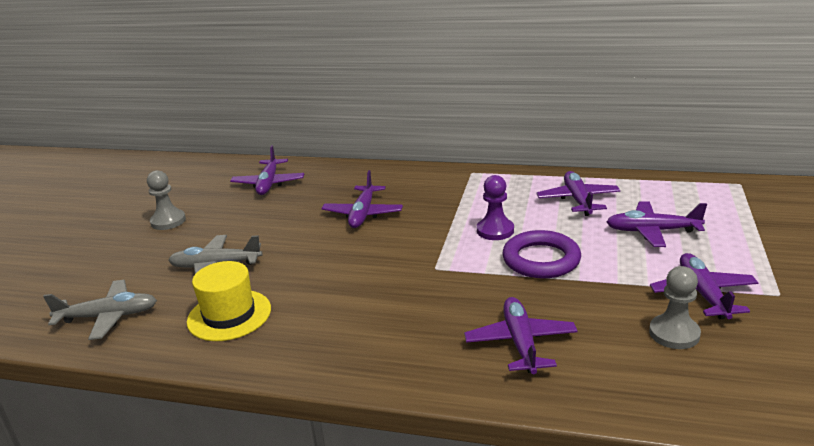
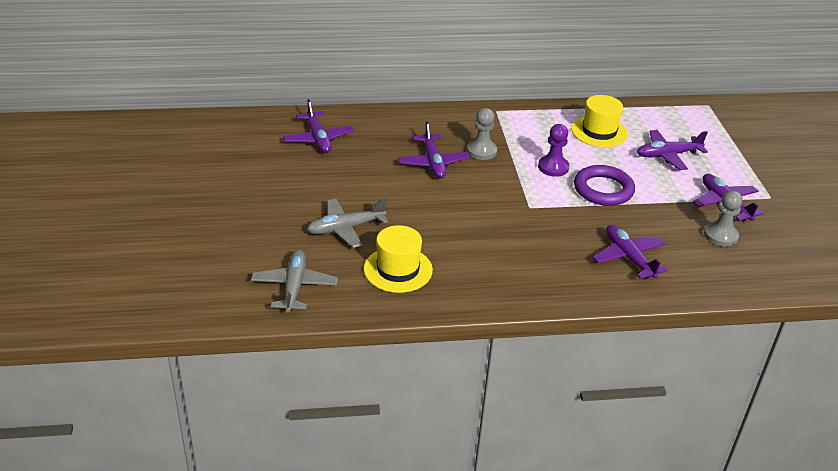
camera: 25 degrees left, 10 degrees up
grey plane [43,280,157,340] -> grey plane turned 60 degrees counterclockwise [251,250,338,312]
grey pawn [147,170,186,230] -> grey pawn moved to [467,108,497,160]
purple plane [536,171,621,216] -> yellow hat [571,95,628,147]

